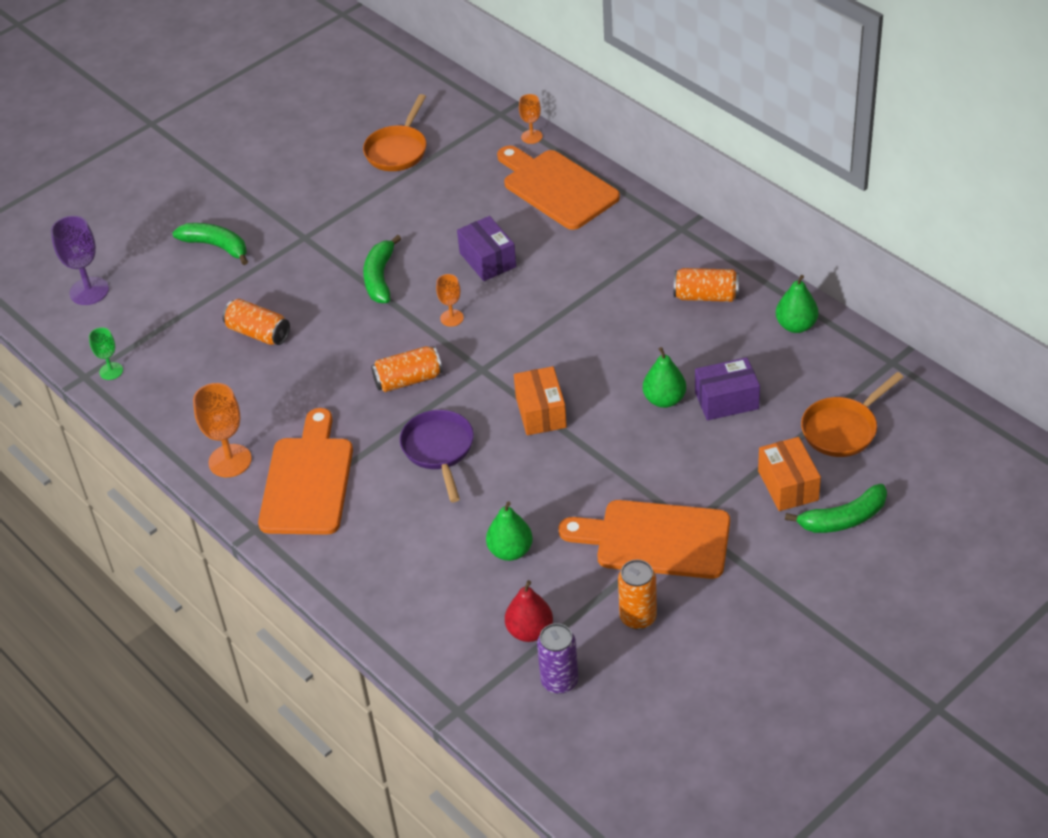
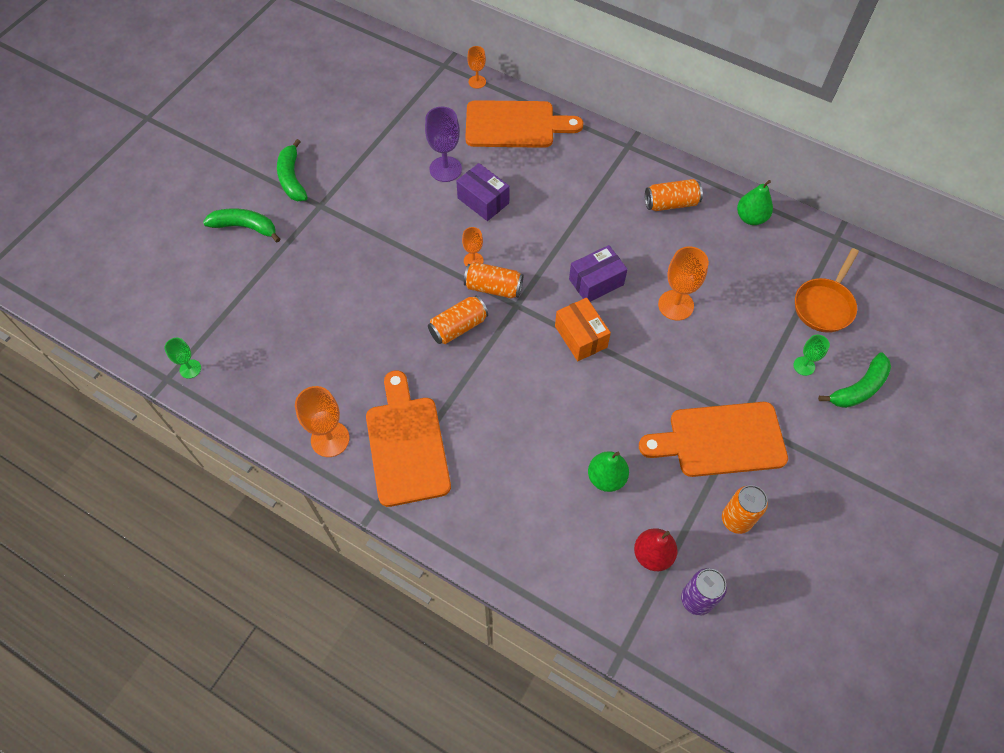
camera: 20 degrees left, 15 degrees up
purple goblet [51,216,109,305] -> purple goblet moved to [425,107,462,182]
orange can [222,299,290,345] -> orange can moved to [464,262,523,298]
orange pan [363,94,427,171] -> none
green banana [363,235,401,303] -> green banana moved to [277,139,308,201]
purple pan [400,410,474,502] -> none
orange cutting board [497,146,620,230] -> orange cutting board turned 150 degrees clockwise [465,100,583,148]
green pear [643,347,686,408] -> orange goblet [658,246,709,321]
purple box [695,357,760,420] -> purple box moved to [569,245,628,302]
orange box [758,437,821,511] -> green goblet [793,335,830,376]

